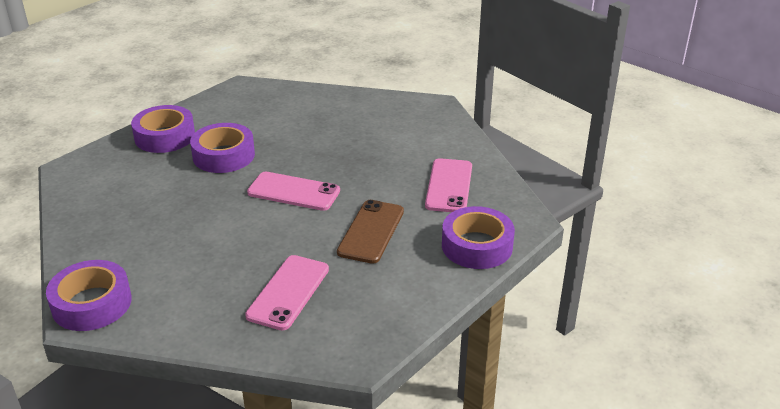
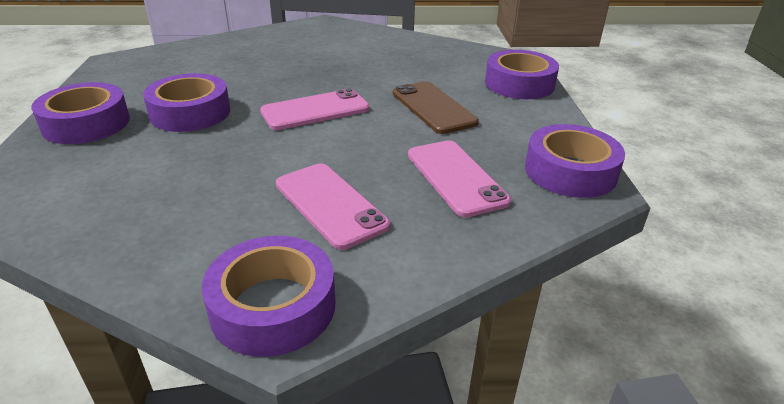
camera: 45 degrees left, 0 degrees up
pink phone [425,158,472,212] -> pink phone moved to [276,163,390,250]
none -> purple tape [525,124,625,198]

